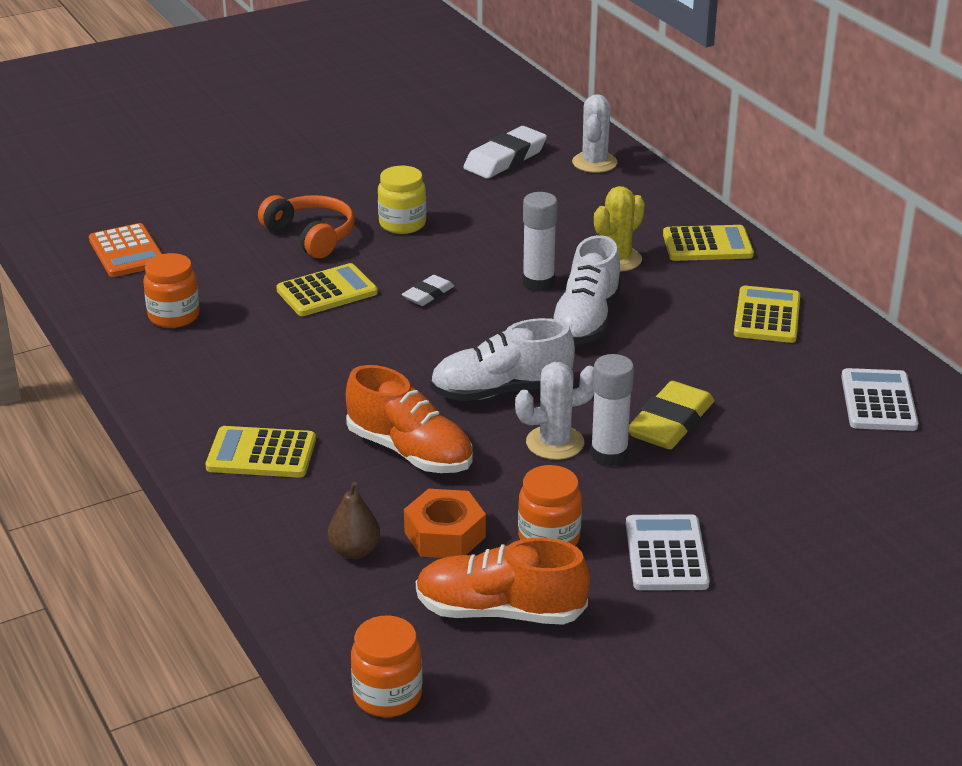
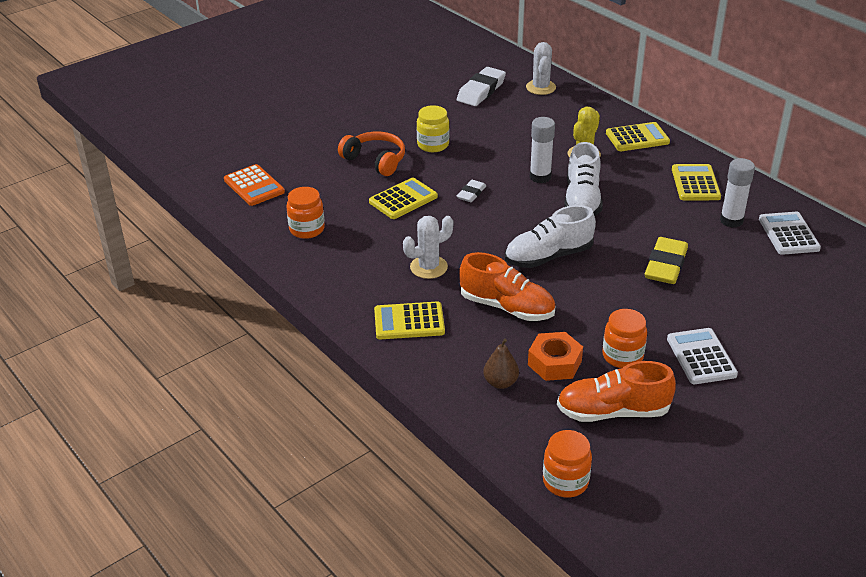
camera: 10 degrees left, 5 degrees up
white cactus [515,362,594,460] -> white cactus moved to [403,216,453,279]
white glue stick [591,354,634,467] -> white glue stick moved to [720,158,755,228]

